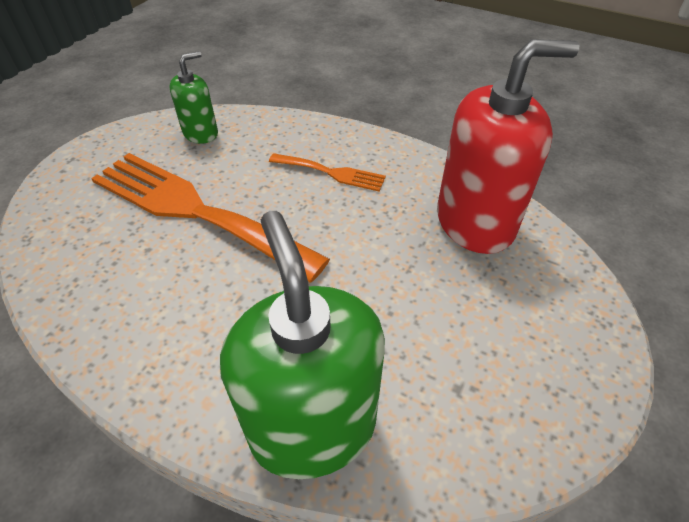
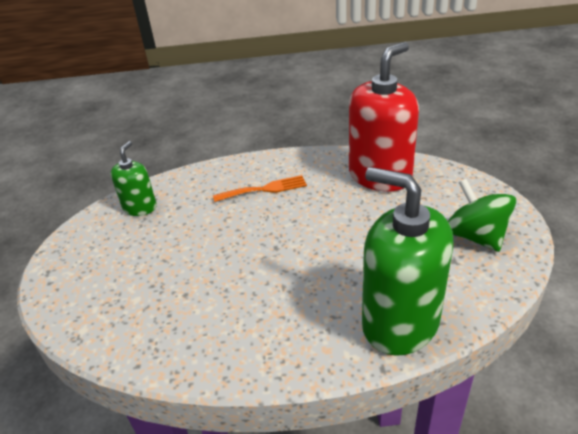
camera: 30 degrees left, 10 degrees down
orange fork [91,153,330,282] -> none
none -> green spinning top [448,179,516,252]

